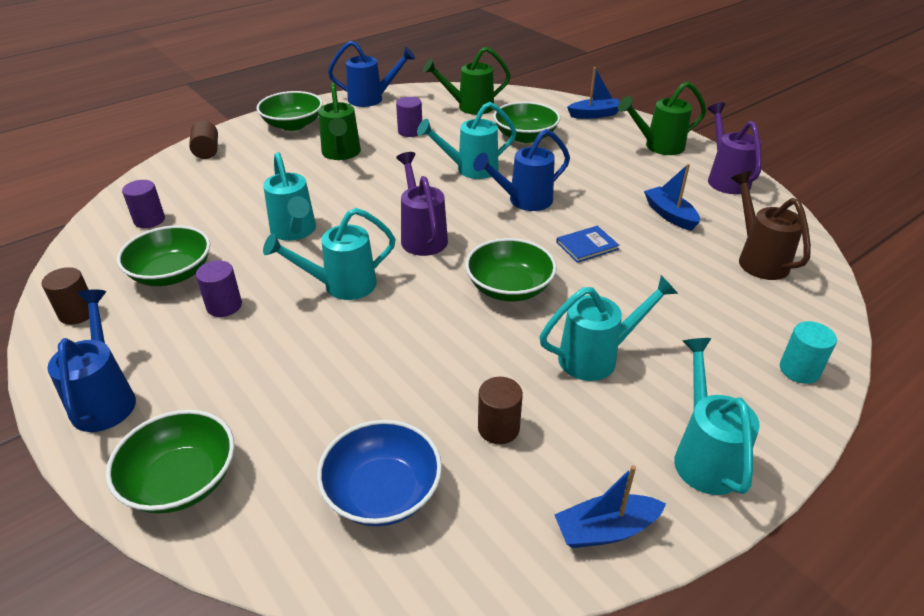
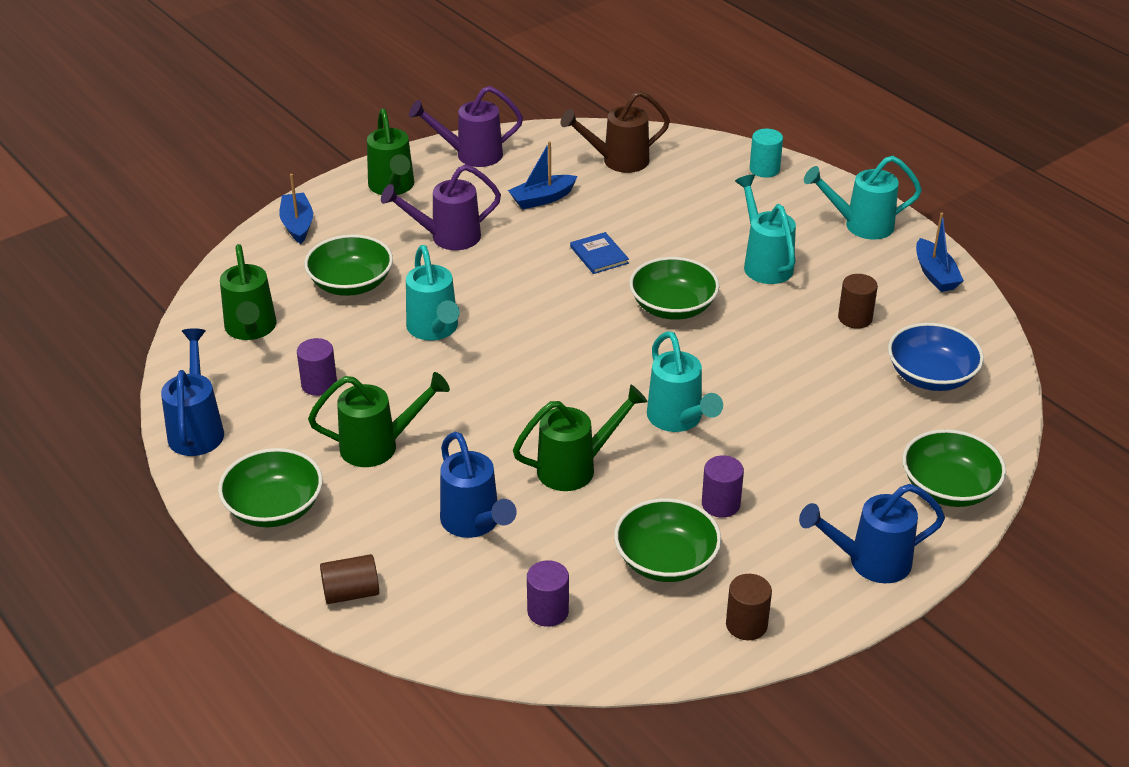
camera: 90 degrees left, 0 degrees up
turquoise watering can [263,152,316,241] -> green watering can [513,384,648,491]
purple watering can [396,152,448,256] -> purple watering can moved to [381,164,501,250]
blue watering can [473,129,570,211] -> blue watering can moved to [440,432,517,538]

